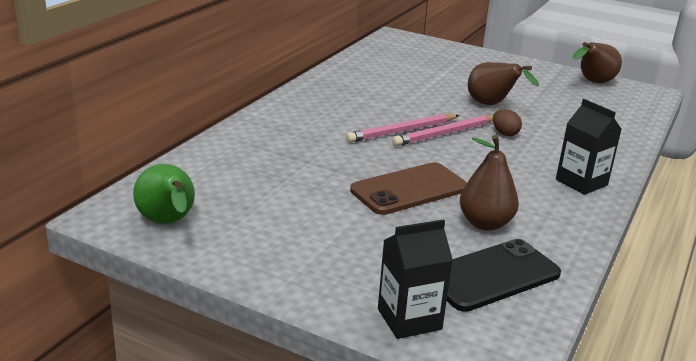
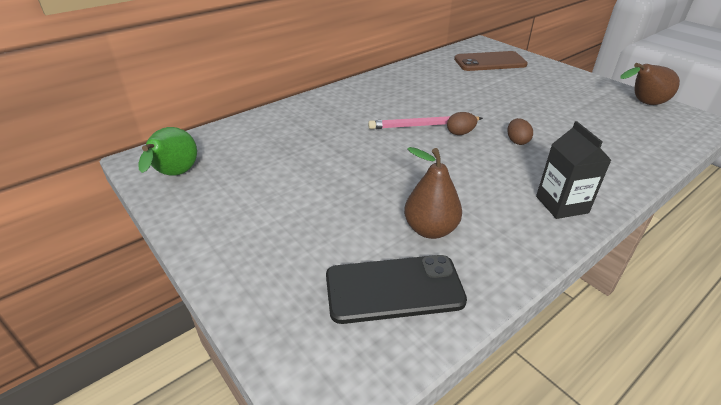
camera: 25 degrees right, 10 degrees up
brown phone [350,162,467,215] -> brown phone moved to [454,51,528,71]
black carton [378,219,453,339] -> none
pink pencil [392,115,493,146] -> brown egg [447,112,477,135]
brown pear [468,62,539,105] -> none

